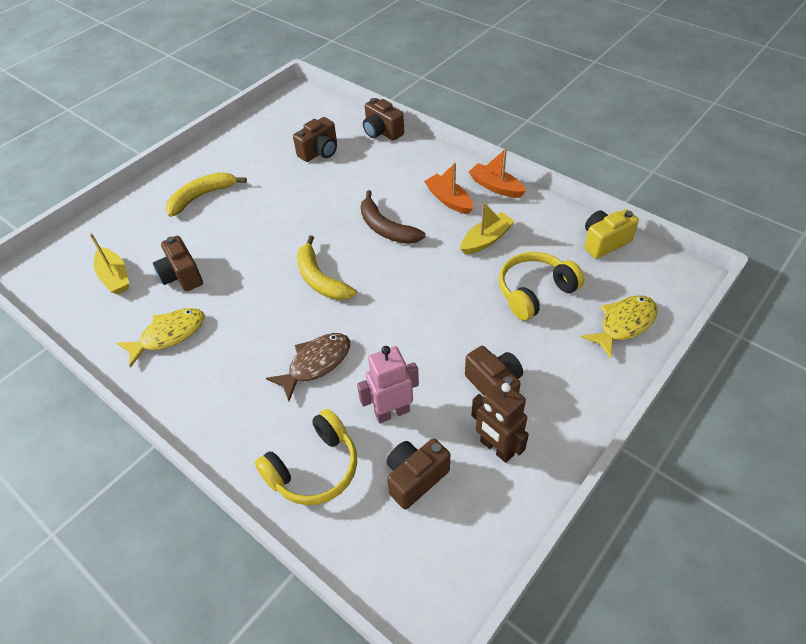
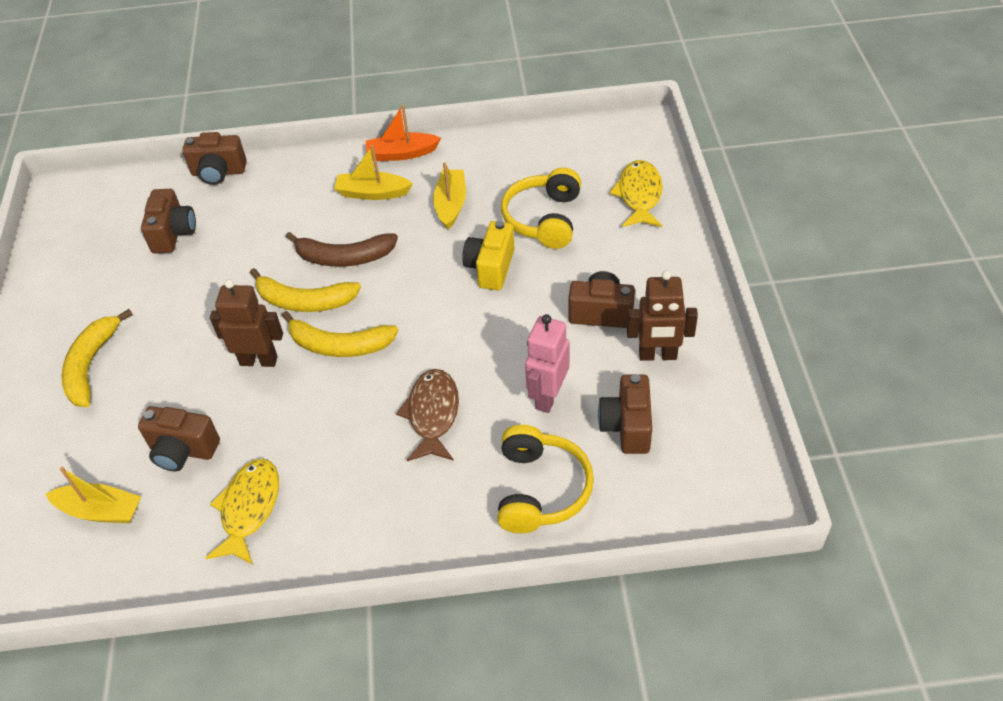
camera: 45 degrees left, 0 degrees up
orange boat [424,163,473,214] -> yellow boat [334,145,413,200]
yellow camera [584,209,639,259] -> yellow camera moved to [462,220,515,290]
none -> brown robot [210,279,283,367]
none -> yellow banana [250,268,361,312]

